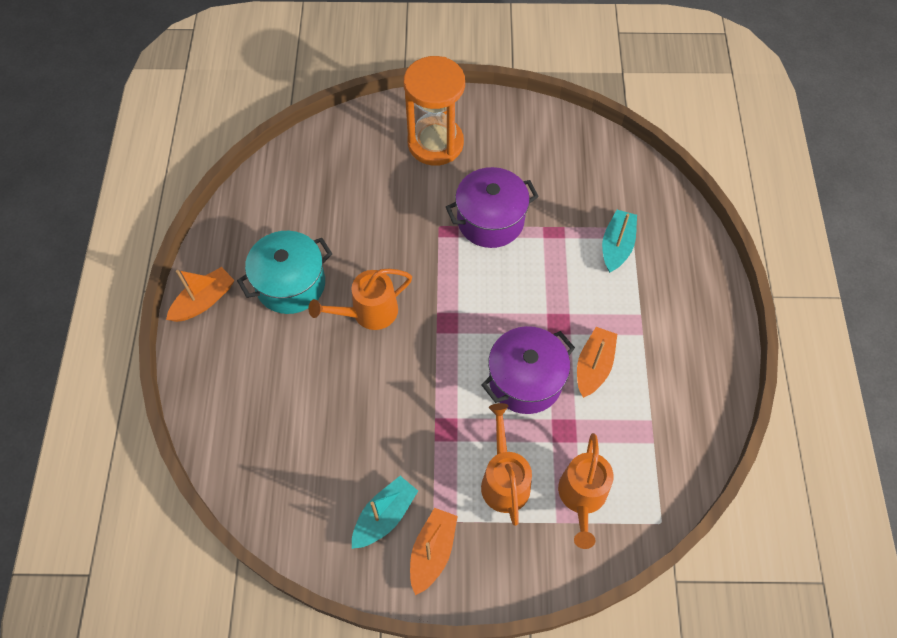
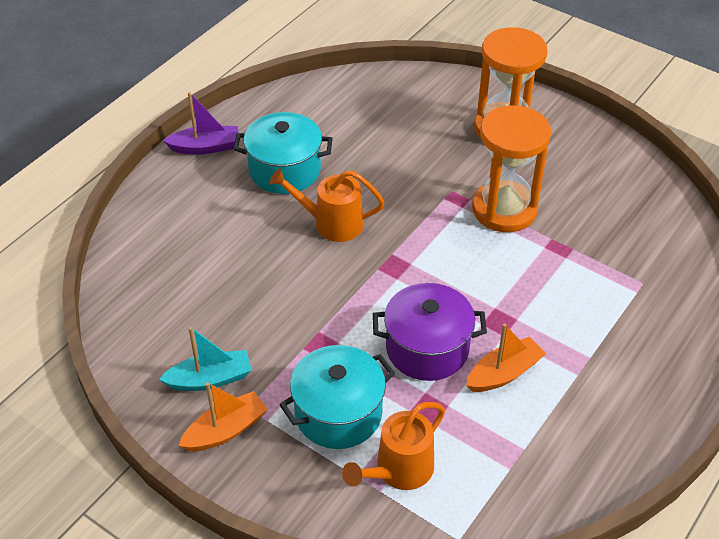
camera: 35 degrees right, 15 degrees down
orange boat [166,267,235,322] -> purple boat [163,92,238,155]
purple pot [446,167,539,248] -> orange hourglass [472,105,551,232]
orange watering can [481,403,532,526] -> turquoise pot [279,345,395,449]
turquoise boat [602,210,637,273] -> none

